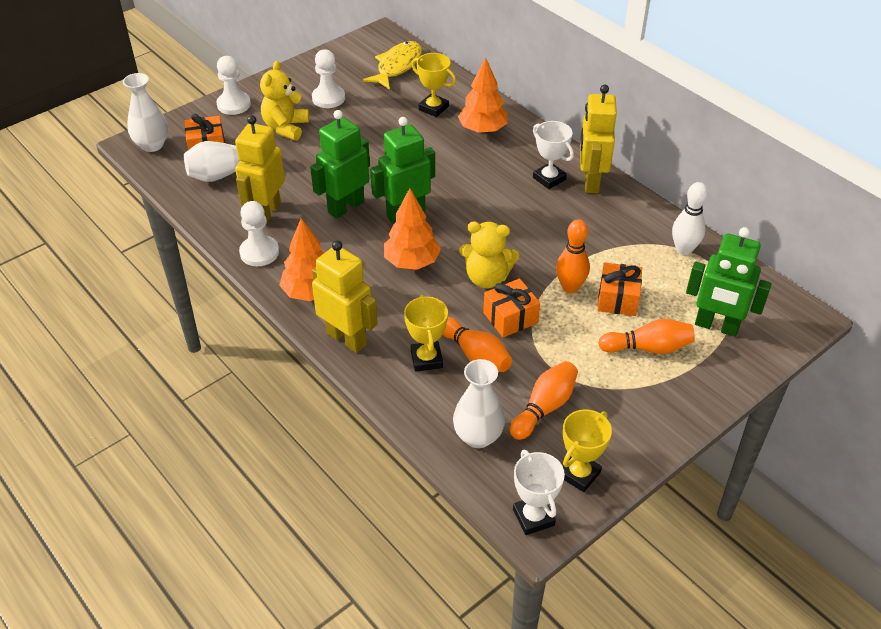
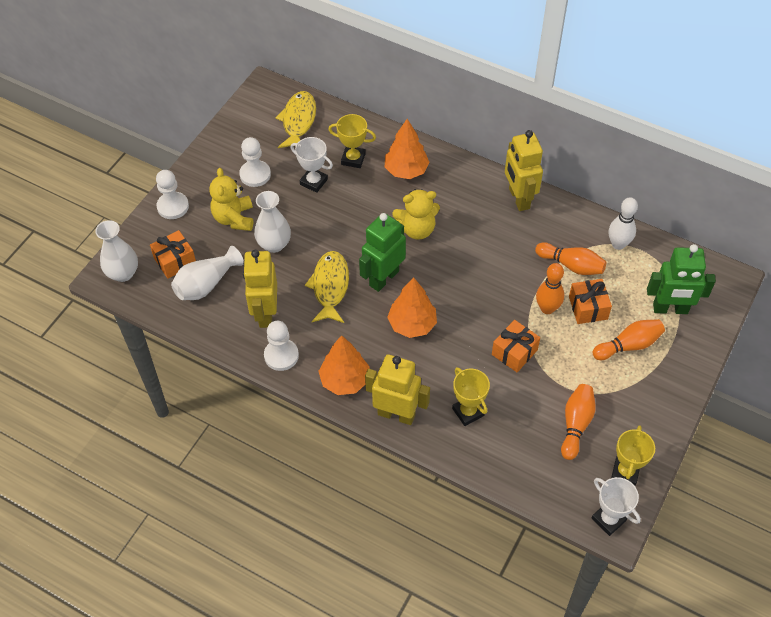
camera: 20 degrees left, 10 degrees up
green robot [310,110,370,219] -> yellow fish [305,251,349,323]
orange bowling pin [442,317,512,372] -> orange bowling pin moved to [535,242,607,275]
white vase [453,359,505,448] -> white vase moved to [254,191,291,253]
yellow teddy bear [459,222,519,288] -> yellow teddy bear moved to [392,189,440,239]
white trophy [533,121,574,189] -> white trophy moved to [290,137,333,193]

